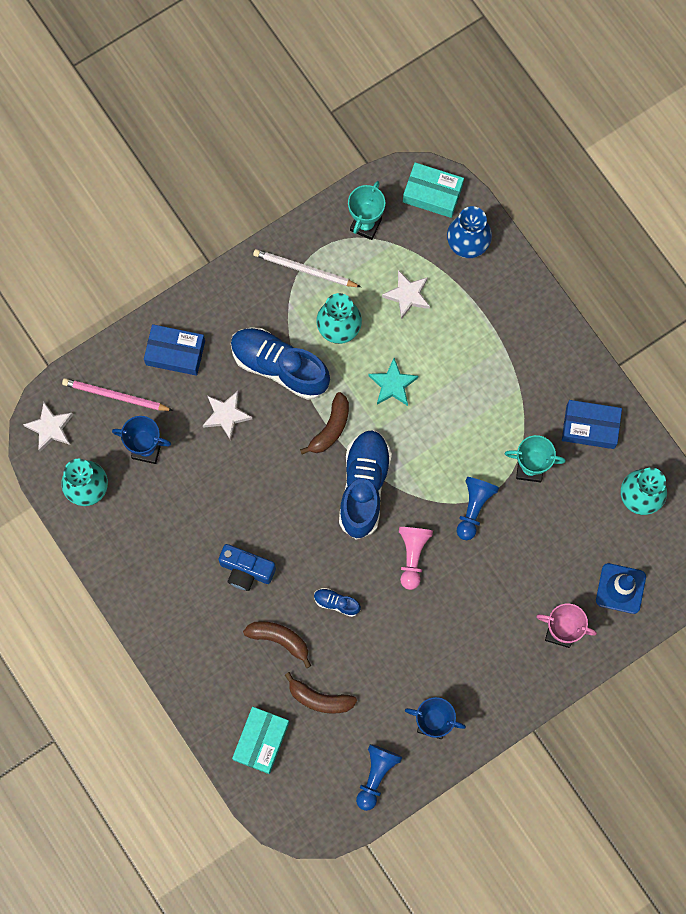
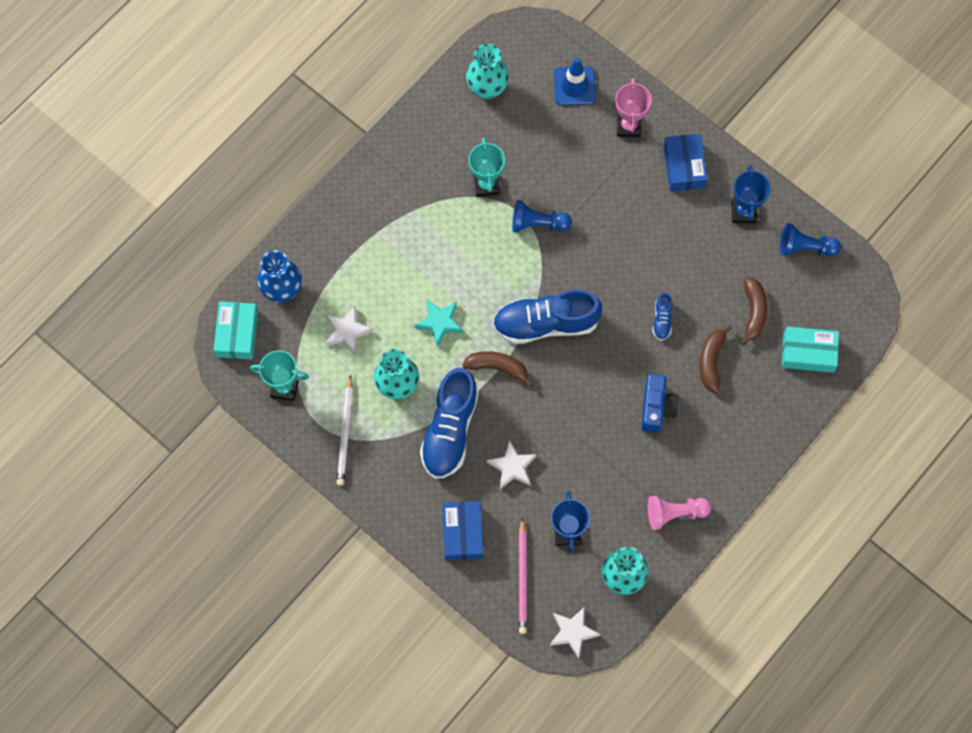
camera: 105 degrees left, 5 degrees down
pink pawn [399,527,433,590] -> pink pawn moved to [648,496,711,530]
blue box [562,400,622,449] -> blue box moved to [663,134,708,191]

